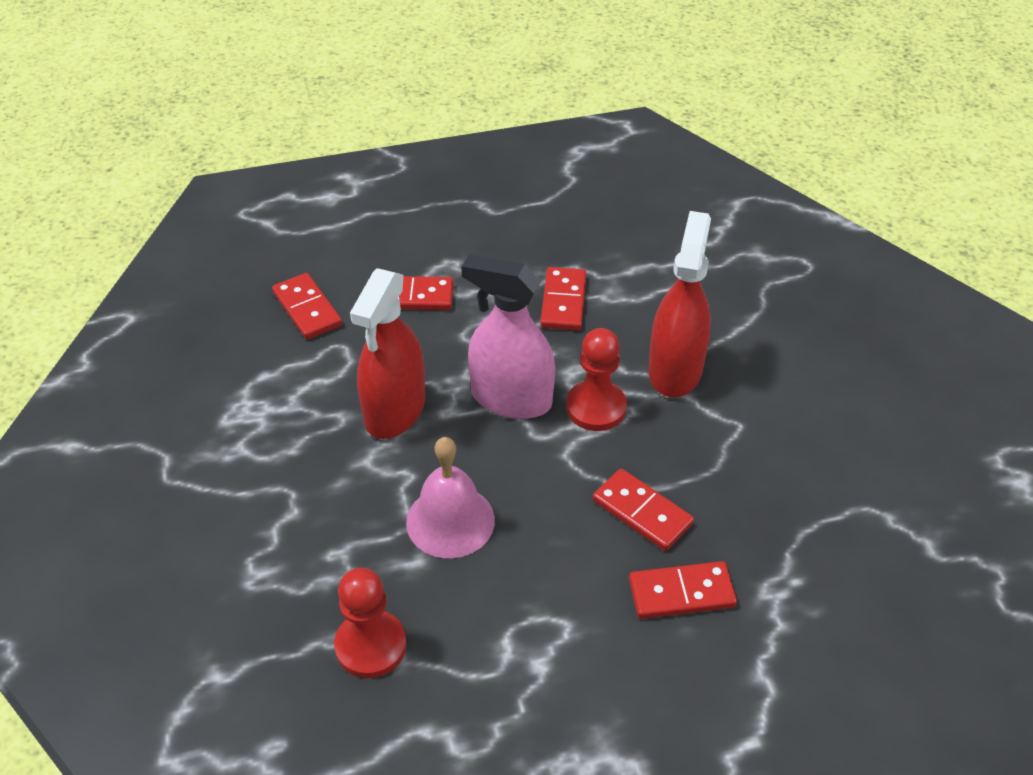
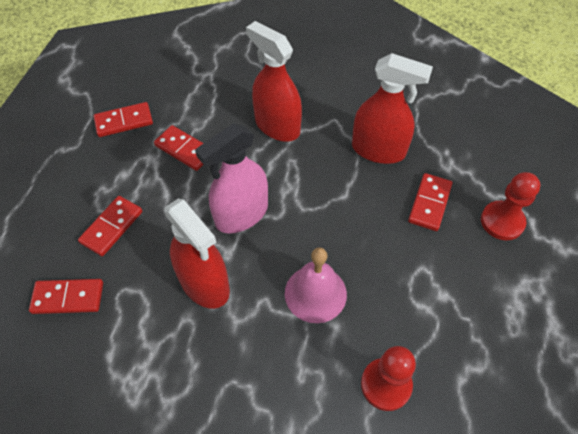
camera: 60 degrees left, 10 degrees up
red pawn [566,328,627,431] -> red pawn moved to [481,172,540,240]
red domino [593,468,694,551] -> red domino moved to [94,102,153,137]
none -> red spray bottle [352,53,433,164]

